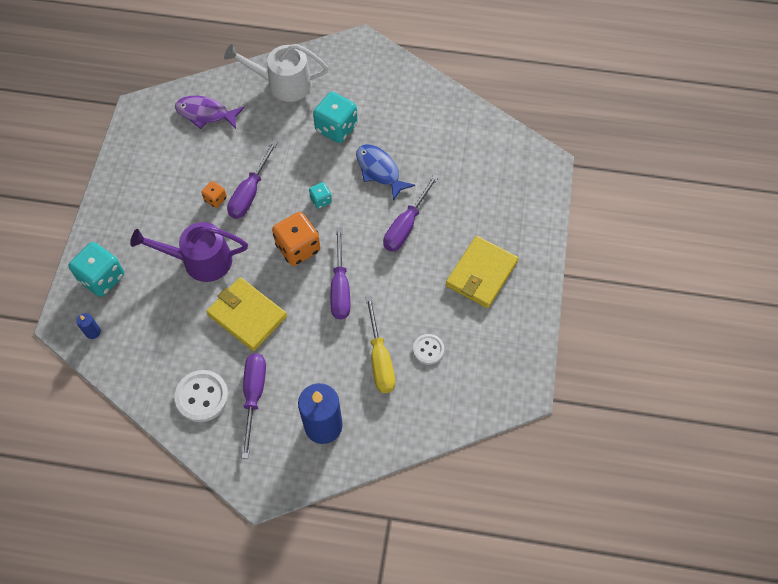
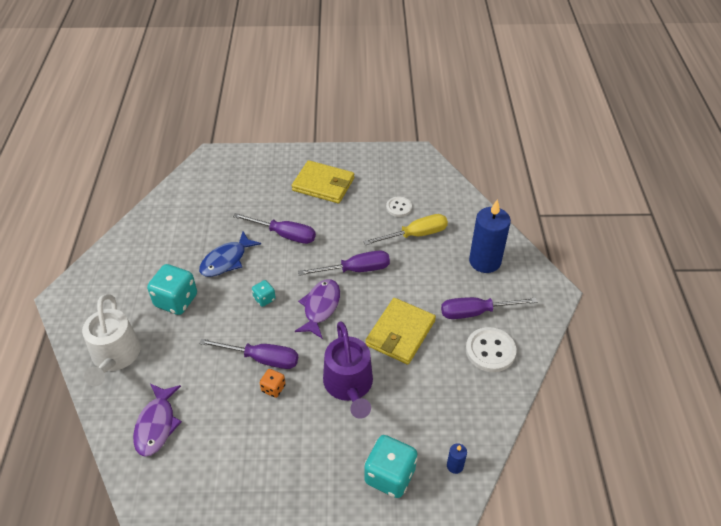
camera: 100 degrees left, 15 degrees down
orange dice [272,212,321,266] -> purple fish [295,279,340,339]

